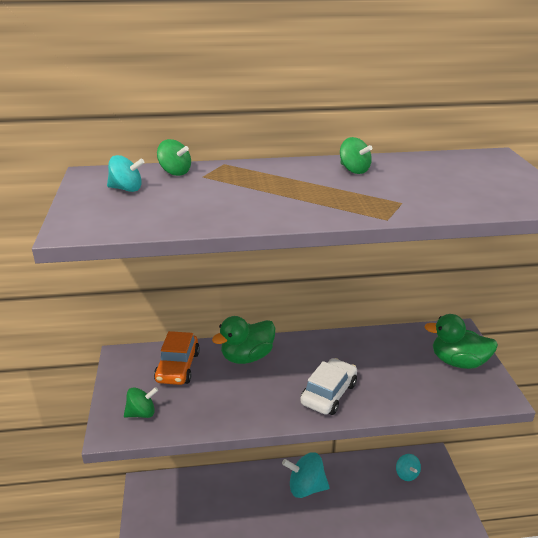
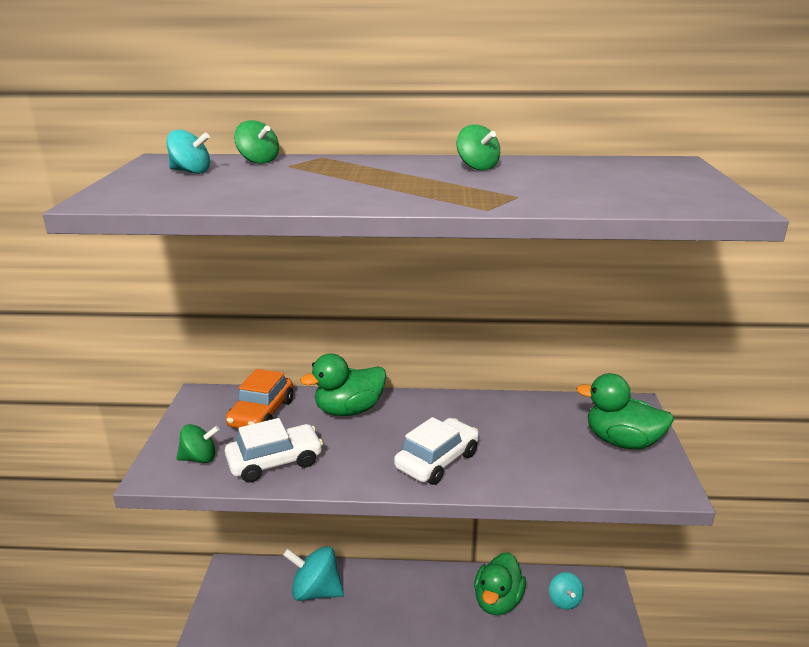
camera: 10 degrees right, 5 degrees down
turquoise spinning top [282,452,330,498] -> turquoise spinning top moved to [283,546,344,601]
none -> white car [225,418,323,483]
none -> green duck [474,552,526,615]

